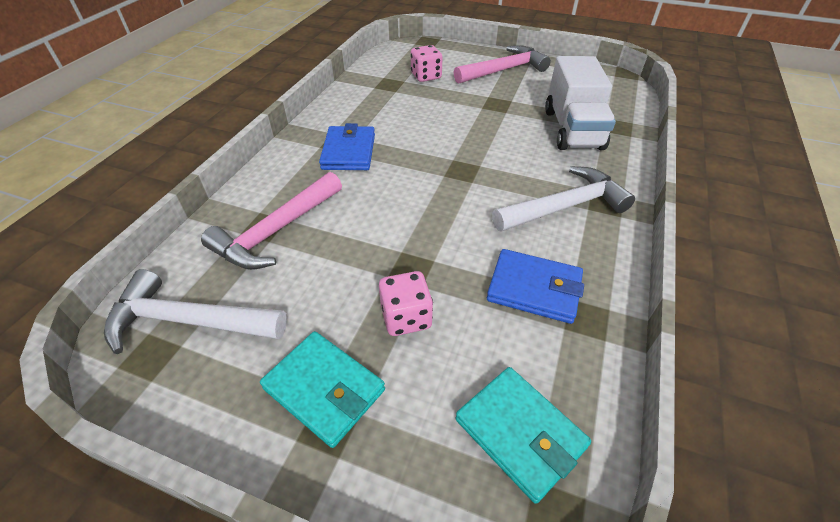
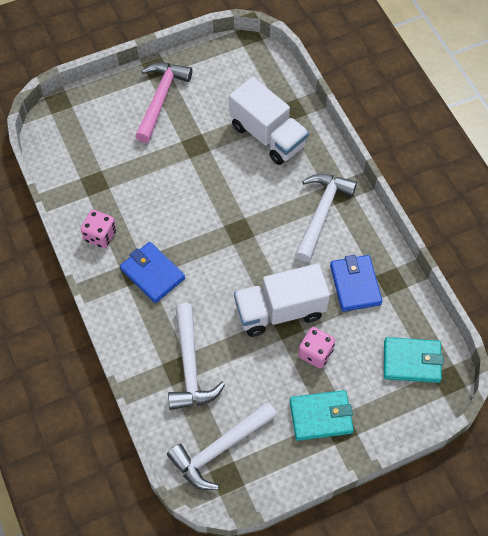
camera: 45 degrees left, 15 degrees up
pink hammer [201,172,342,270] -> white hammer [168,303,225,410]
pink dice [411,45,443,82] -> pink dice moved to [81,210,116,248]
blue wallet [487,249,584,324] -> blue wallet turned 75 degrees counterclockwise [330,255,382,312]
none -> white truck [234,263,330,337]

